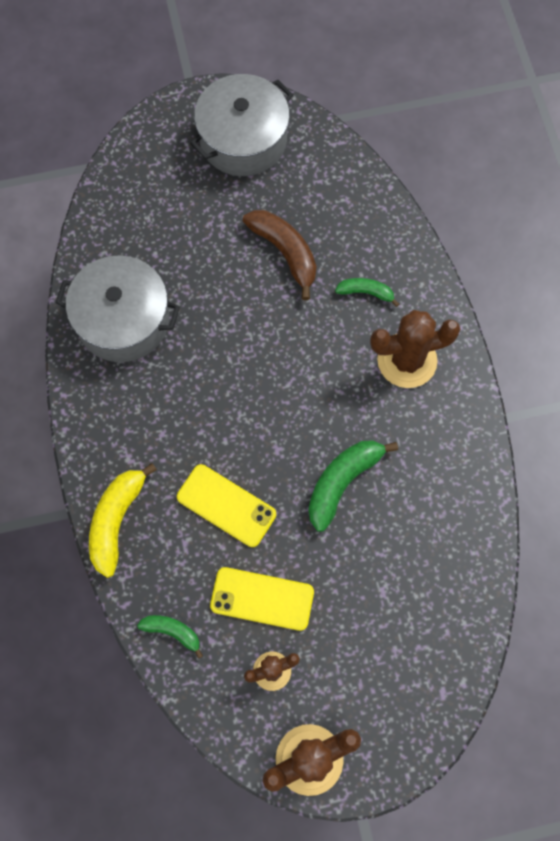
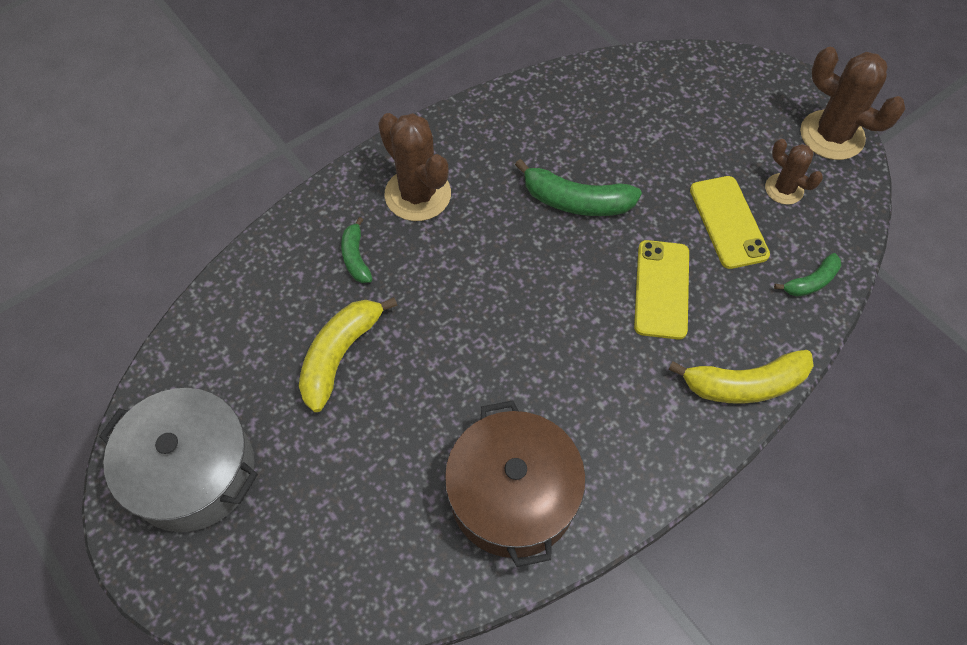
camera: 115 degrees left, 10 degrees down
grey pot [55,255,180,362] -> brown pot [445,400,586,567]
green banana [137,615,203,659] -> green banana turned 120 degrees counterclockwise [774,253,841,297]
brown banana [243,210,317,300] -> yellow banana [299,297,398,412]

